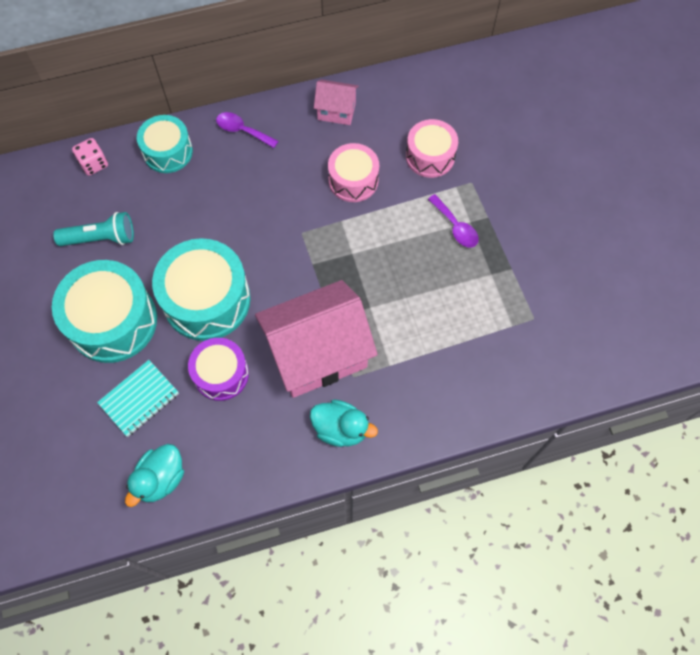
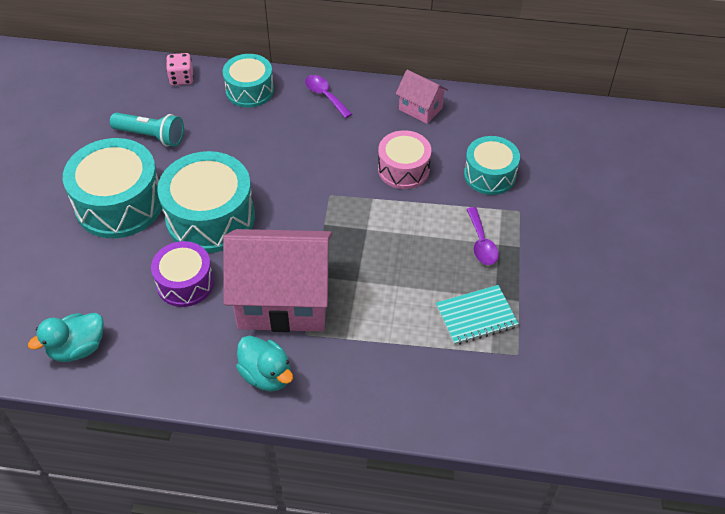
camera: 25 degrees right, 15 degrees down
turquoise notebook [97,360,179,437] -> turquoise notebook moved to [436,285,519,345]
pink drum [406,119,458,178] -> turquoise drum [464,136,520,195]

